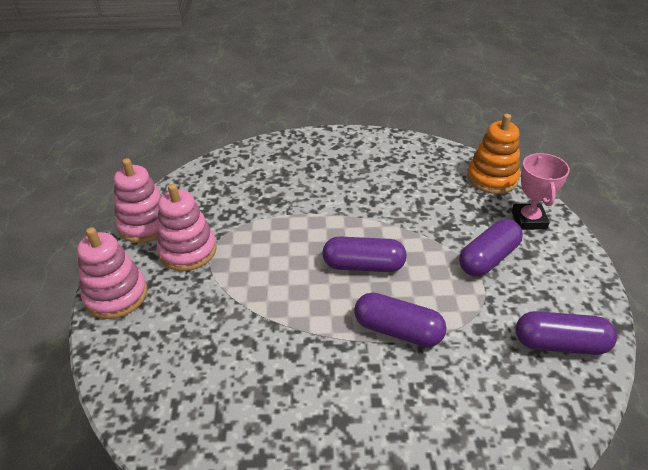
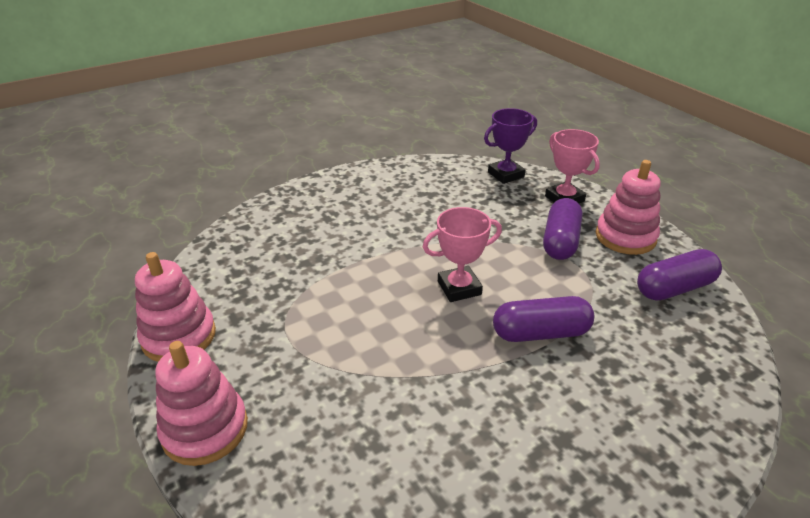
camera: 30 degrees left, 5 degrees down
pink stacking toy [157,184,217,271] -> pink stacking toy moved to [596,160,661,255]
purple capsule [322,236,407,272] -> pink trophy [423,207,502,302]
orange stacking toy [467,114,521,194] -> purple trophy [484,108,537,184]

